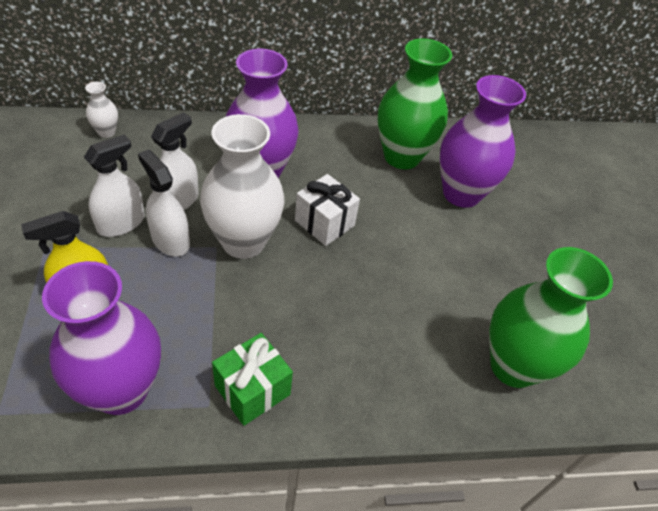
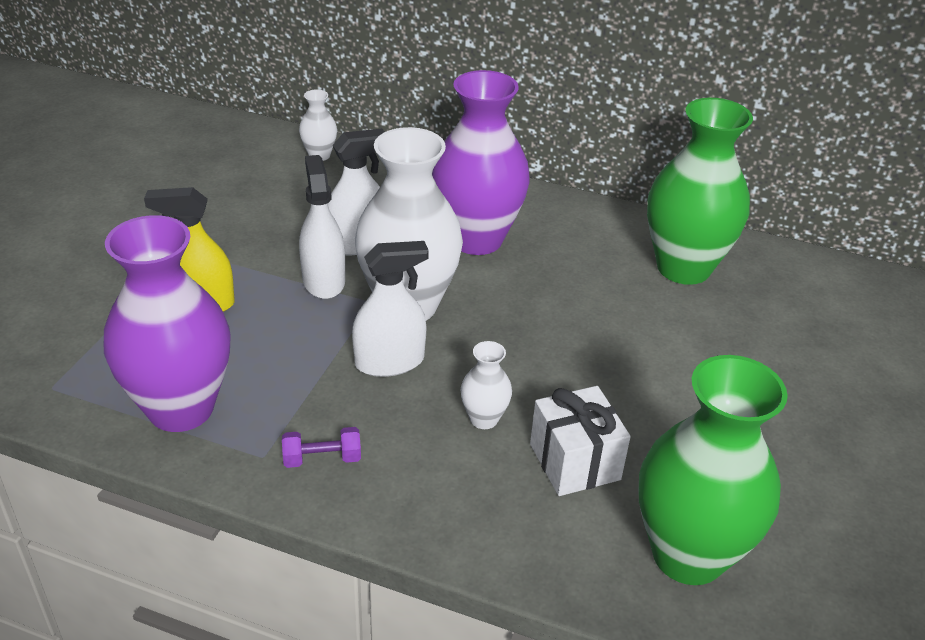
camera: 30 degrees right, 10 degrees down
white spray bottle [84,135,145,237] -> white spray bottle moved to [352,241,429,377]
green gift [212,333,293,426] -> purple dumbbell [282,427,361,468]
white gift [295,174,360,246] -> white gift moved to [530,386,631,496]
purple vase [440,75,526,208] -> none
none -> white vase [461,341,512,429]

